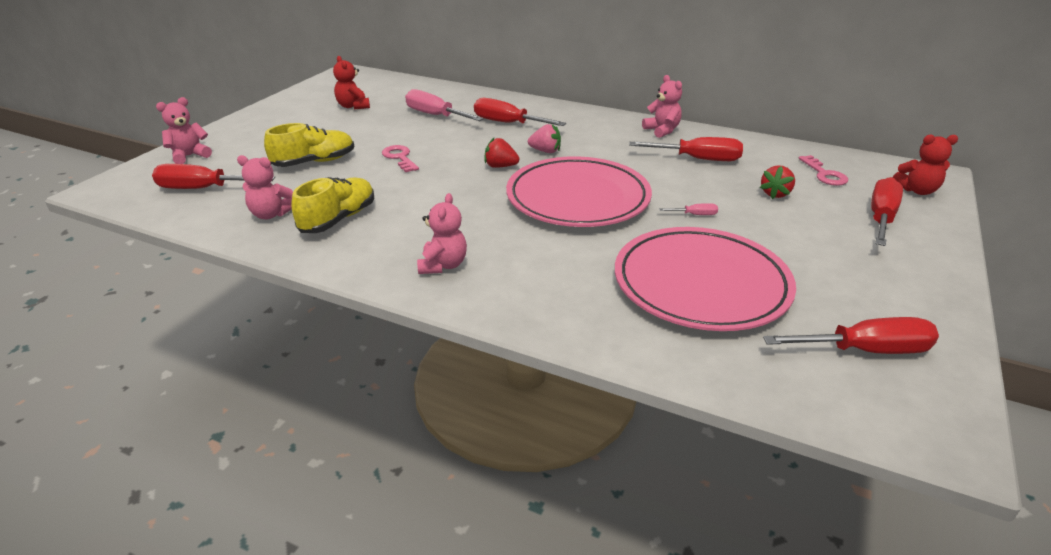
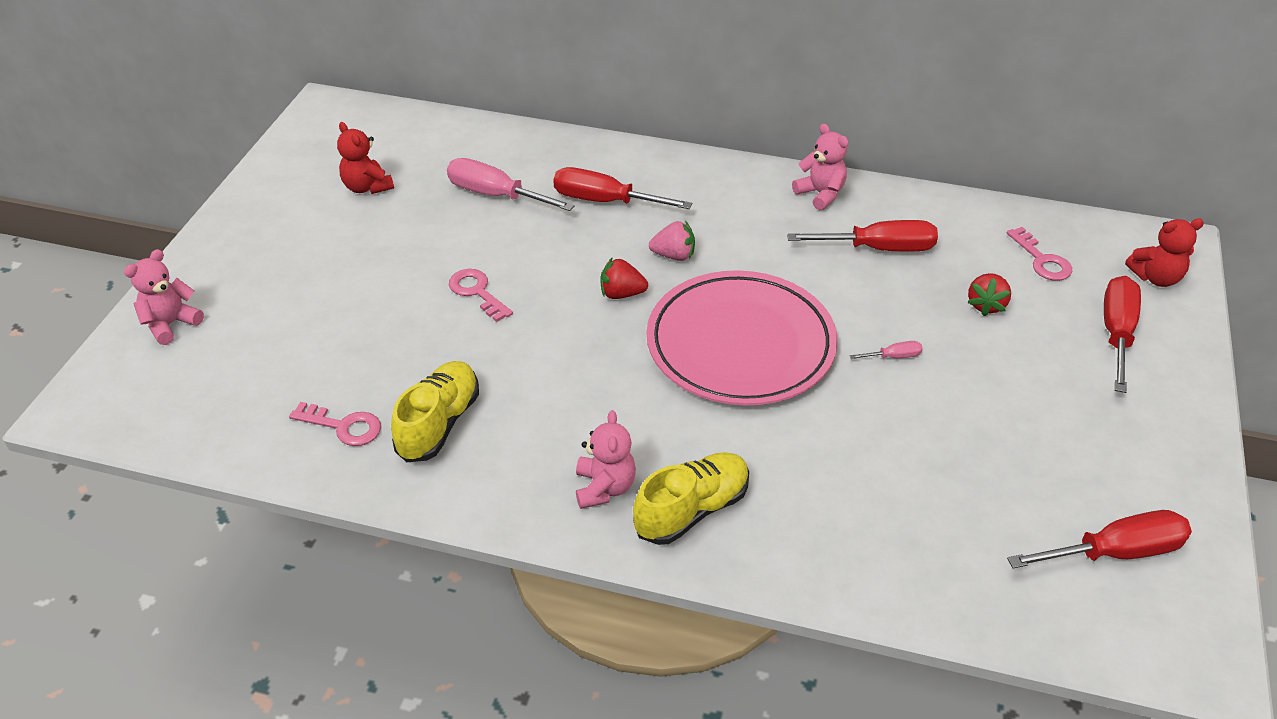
camera: 10 degrees left, 10 degrees up
red screwdriver [152,164,275,189] -> none
pink teddy bear [237,155,293,219] -> pink key [289,402,381,446]
yellow shoe [264,123,354,167] -> yellow shoe moved to [633,452,749,545]
pink plate [615,227,796,331] -> none

